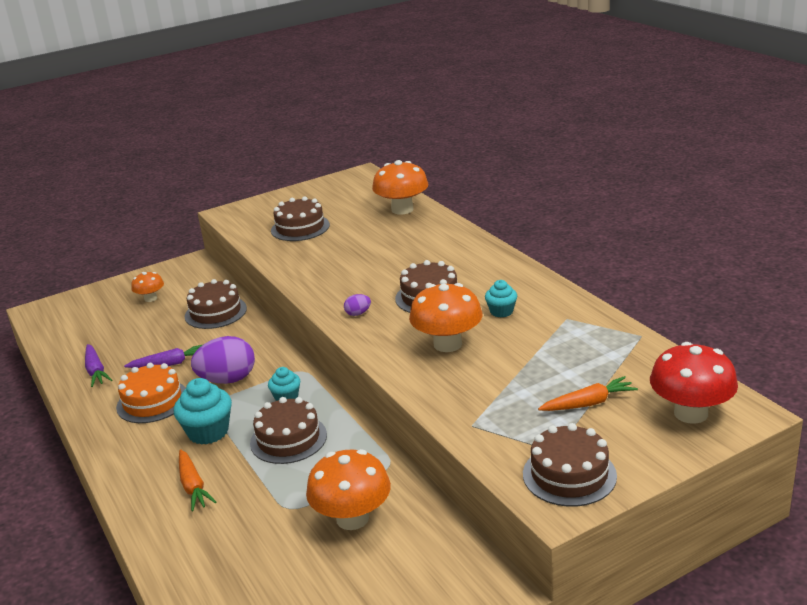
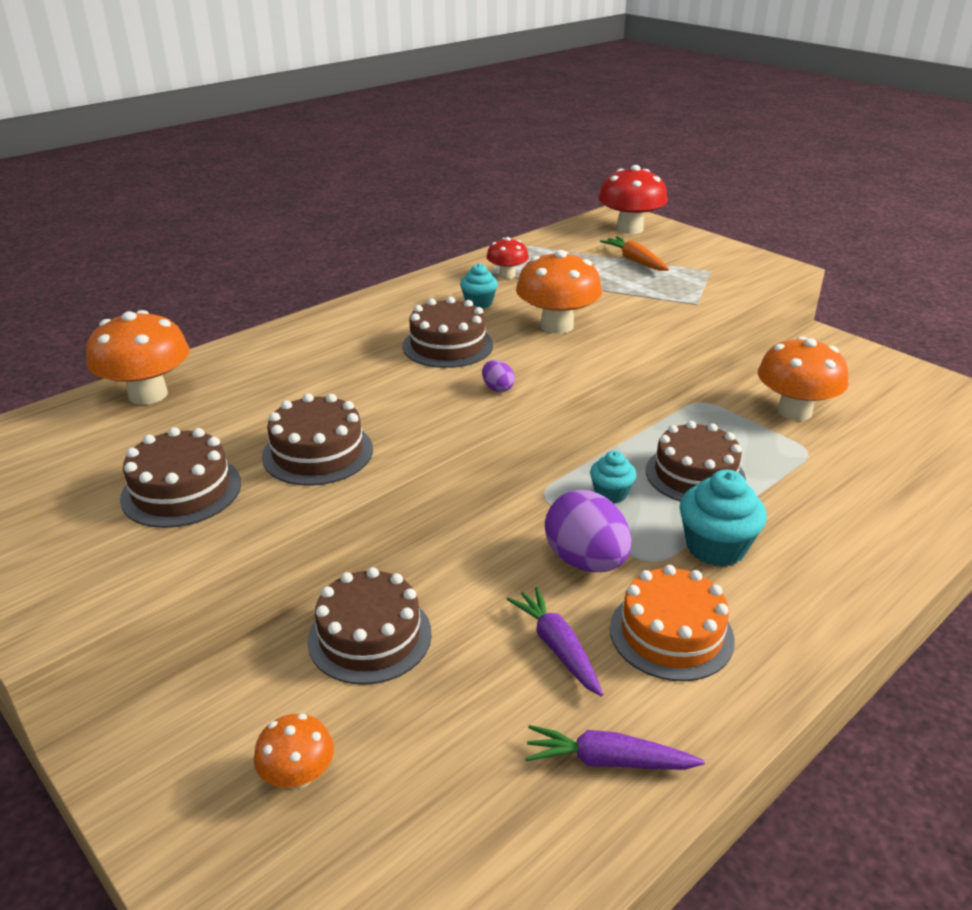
camera: 105 degrees left, 5 degrees up
purple carrot [85,344,112,387] -> purple carrot turned 135 degrees counterclockwise [525,725,705,770]
orange carrot [179,449,216,511] -> none
brown cake [523,423,617,507] -> brown cake moved to [262,393,373,486]
none -> red mushroom [486,237,529,279]

